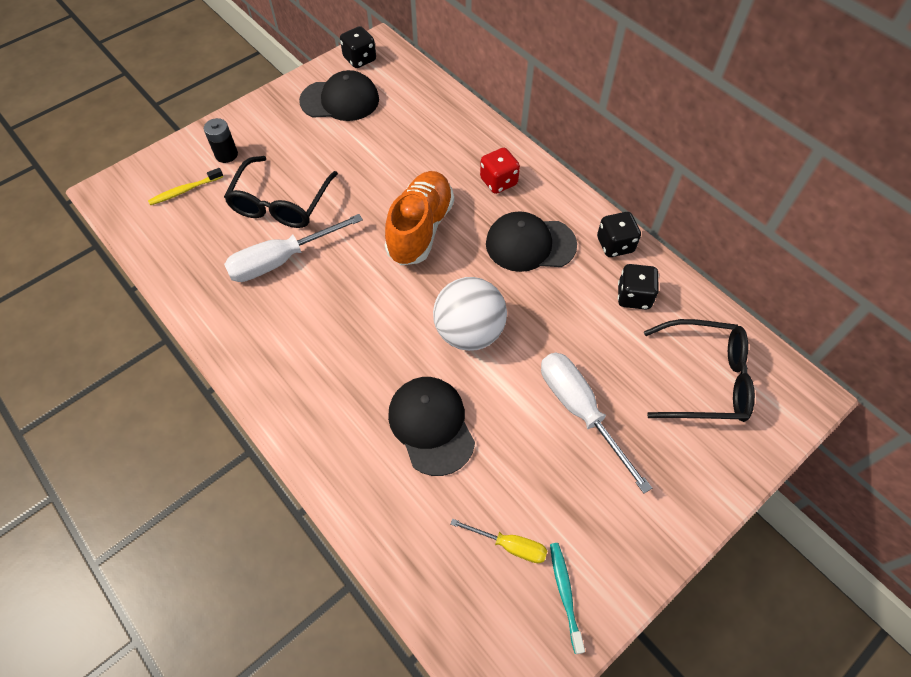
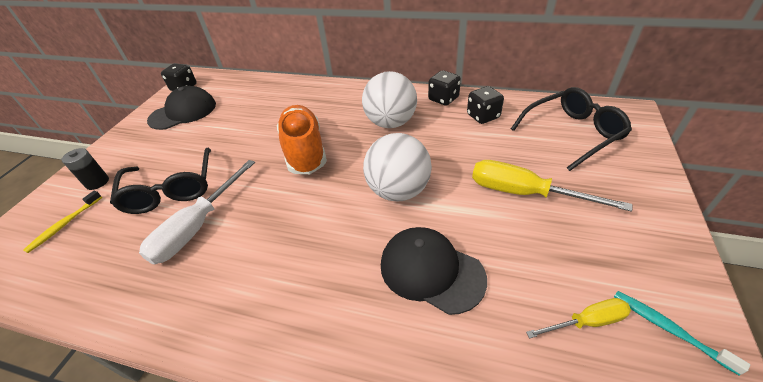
camera: 30 degrees left, 15 degrees down
red dice [480,148,520,194] -> none
black cap [486,211,577,272] -> white ball [362,71,417,128]
white screwdriver [541,353,652,494] -> yellow screwdriver [472,160,632,212]

